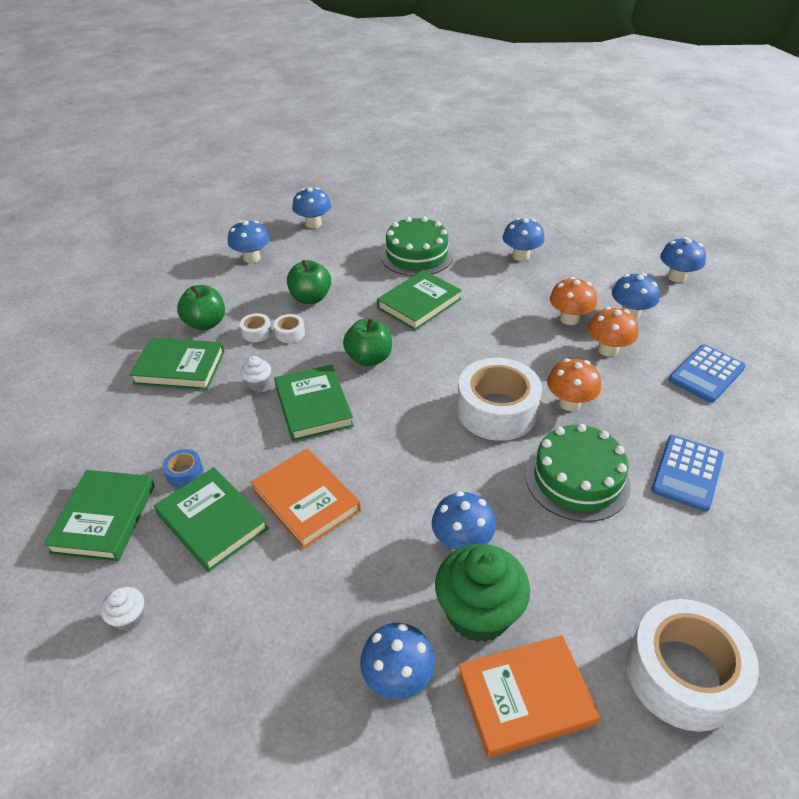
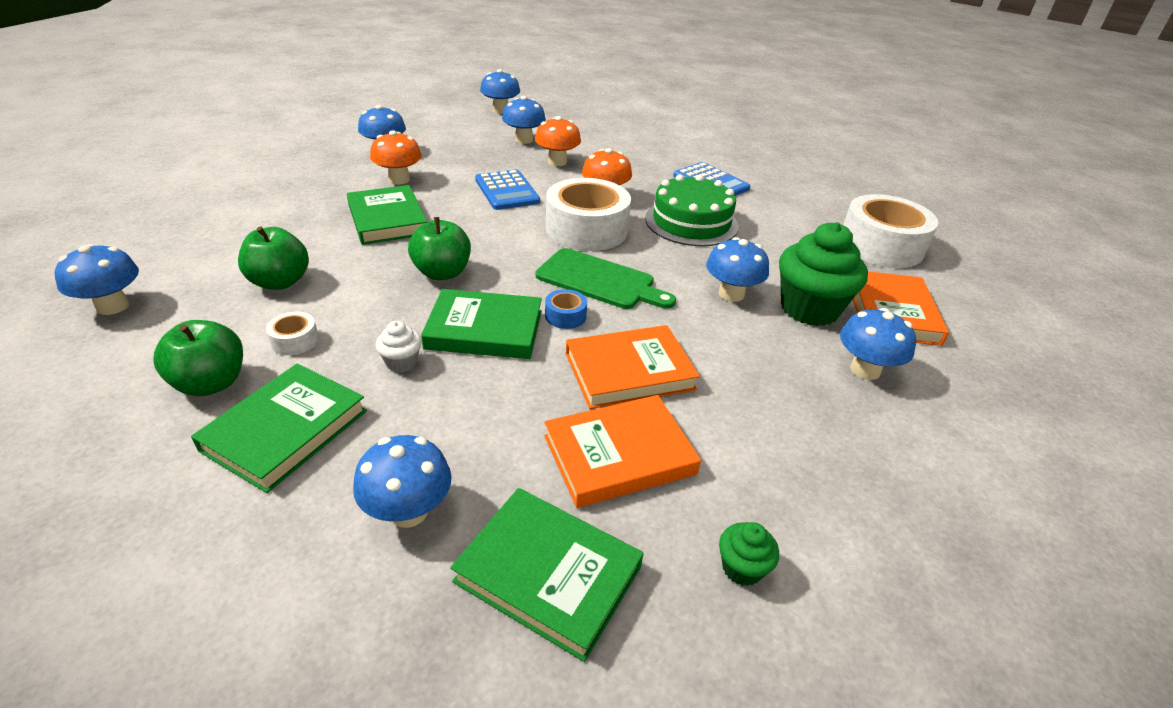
camera: 70 degrees left, 5 degrees down
white cupcake [101,587,144,631] -> green cupcake [719,522,779,586]
green book [154,467,269,572] -> orange book [544,395,701,508]
blue tape [163,449,203,488] -> blue tape moved to [545,289,587,329]
white tape [274,314,305,343] -> none
blue mushroom [292,187,331,228] -> blue mushroom moved to [353,435,452,528]
green cake [380,217,454,276] -> none
orange mushroom [550,277,597,325] -> orange mushroom moved to [370,130,422,184]
blue calculator [669,344,746,403] -> blue calculator moved to [475,169,540,210]
none -> green cutting board [536,248,676,309]

